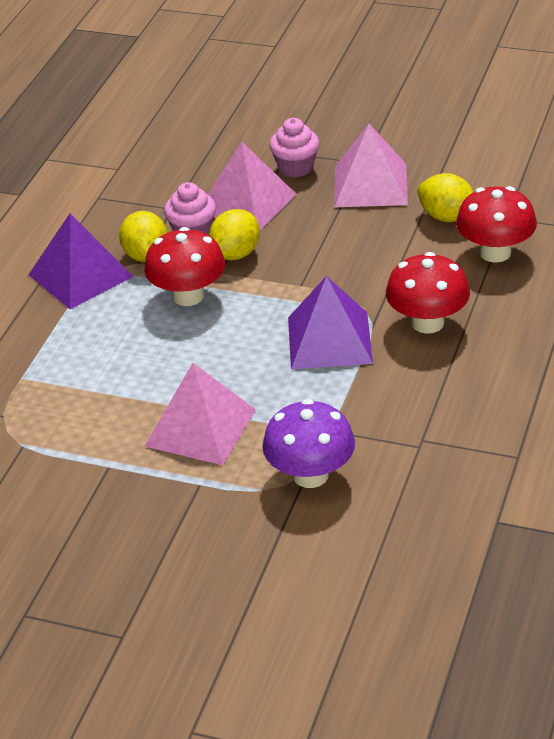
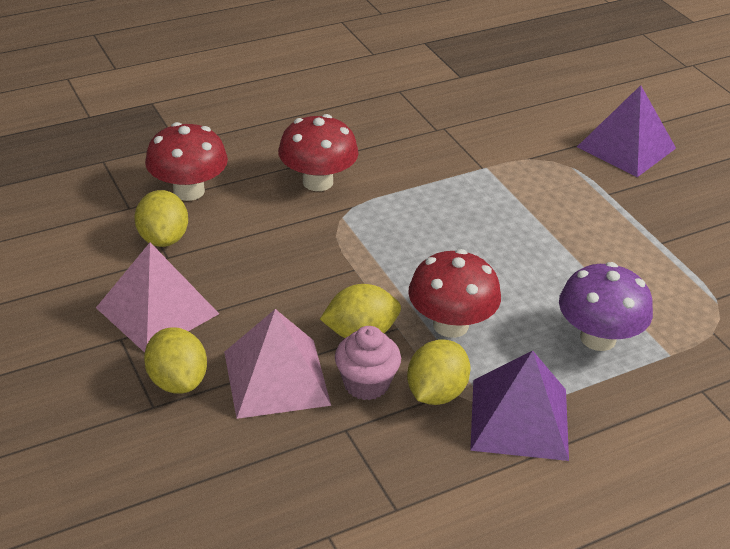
camera: 140 degrees left, 0 degrees up
pink pyramid [145,363,256,465] -> none
purple mushroom [262,399,355,488] -> purple mushroom moved to [559,262,653,351]
pink cupcake [269,118,319,177] -> yellow lemon [144,327,207,394]
purple pyramid [288,276,373,369] -> purple pyramid moved to [577,85,676,177]

